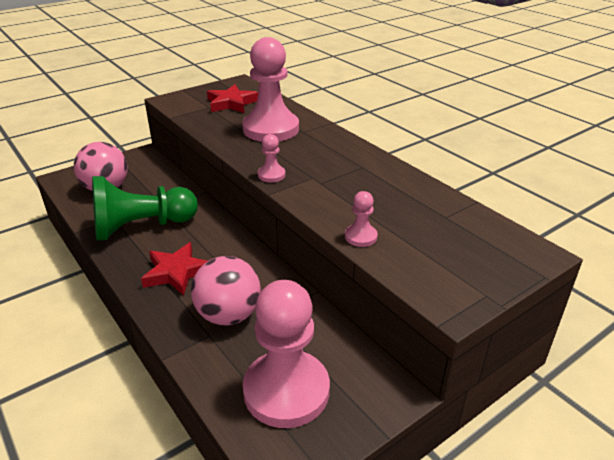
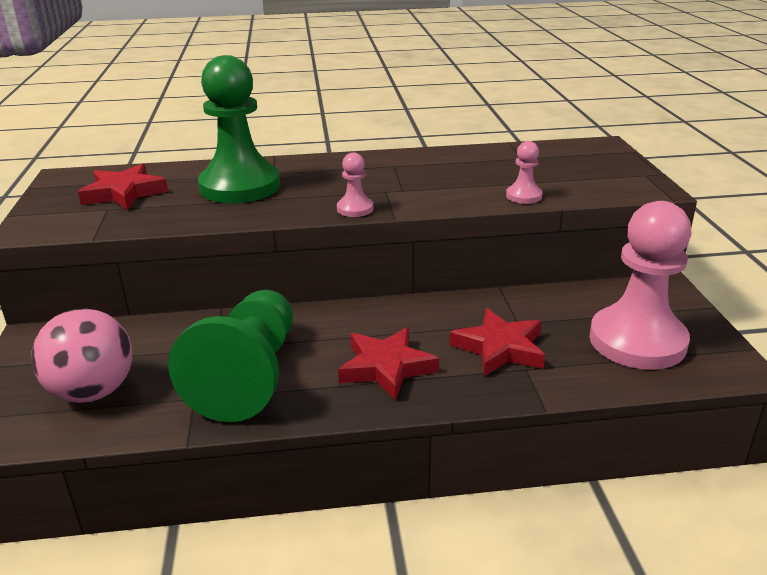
camera: 60 degrees left, 5 degrees down
pink ball [191,256,261,326] -> red star [450,308,545,377]
pink pawn [242,37,299,142] -> green pawn [198,55,280,203]

